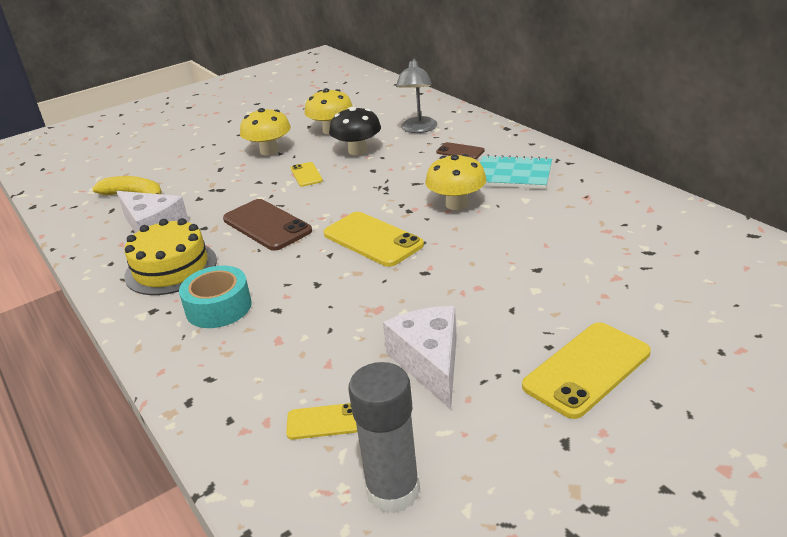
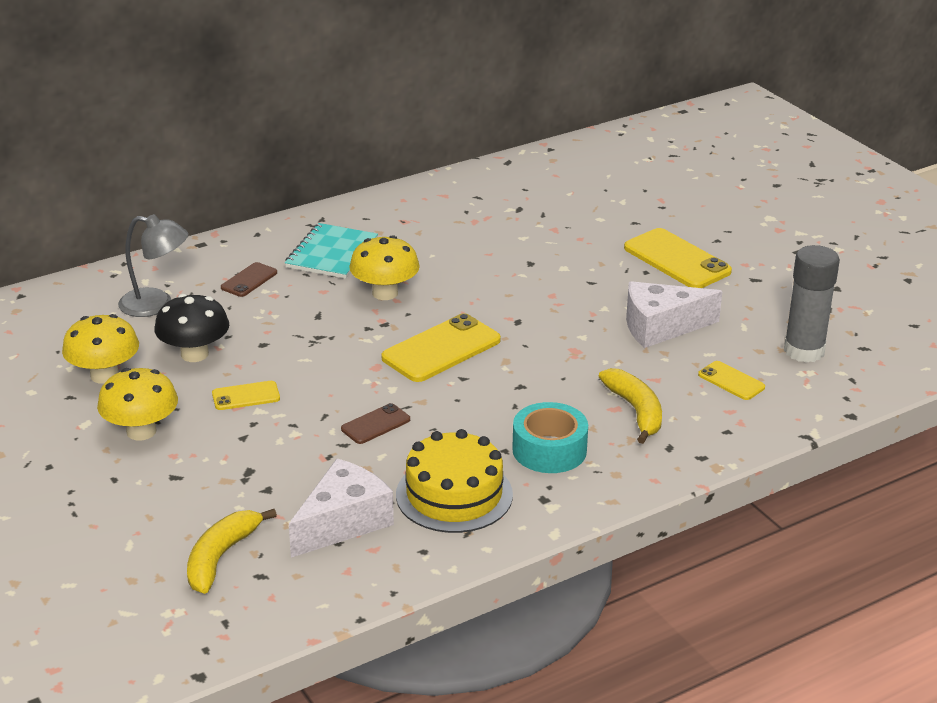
camera: 90 degrees left, 0 degrees up
brown phone [223,199,312,251] -> brown phone [341,403,410,444], size x0.53
yellow phone [286,403,357,440] -> yellow phone turned 45 degrees counterclockwise [698,361,765,400]
none -> yellow banana [599,368,662,444]

